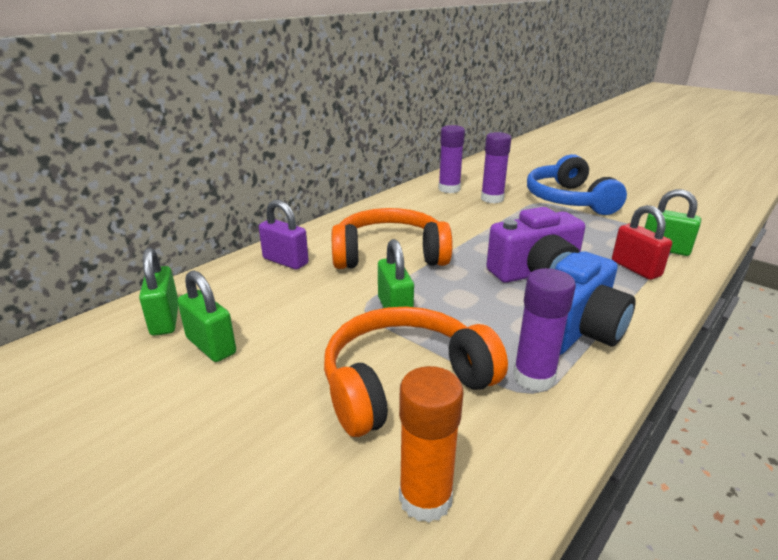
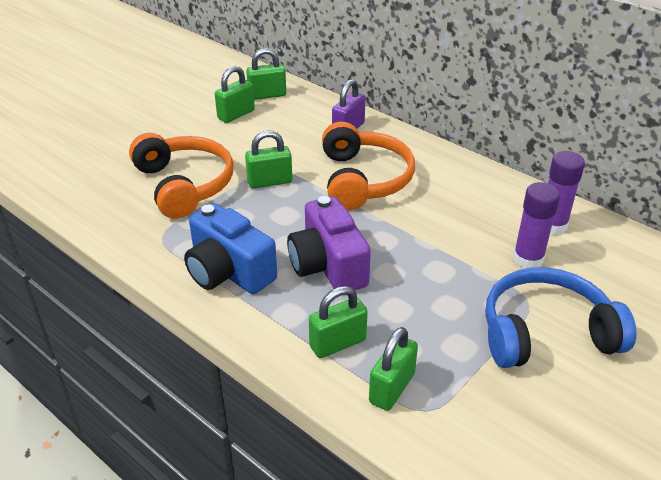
camera: 90 degrees right, 10 degrees up
orange glue stick [399,366,464,523] -> none
purple glue stick [513,268,576,392] -> none
red padlock [612,205,672,280] -> green padlock [309,286,368,358]

